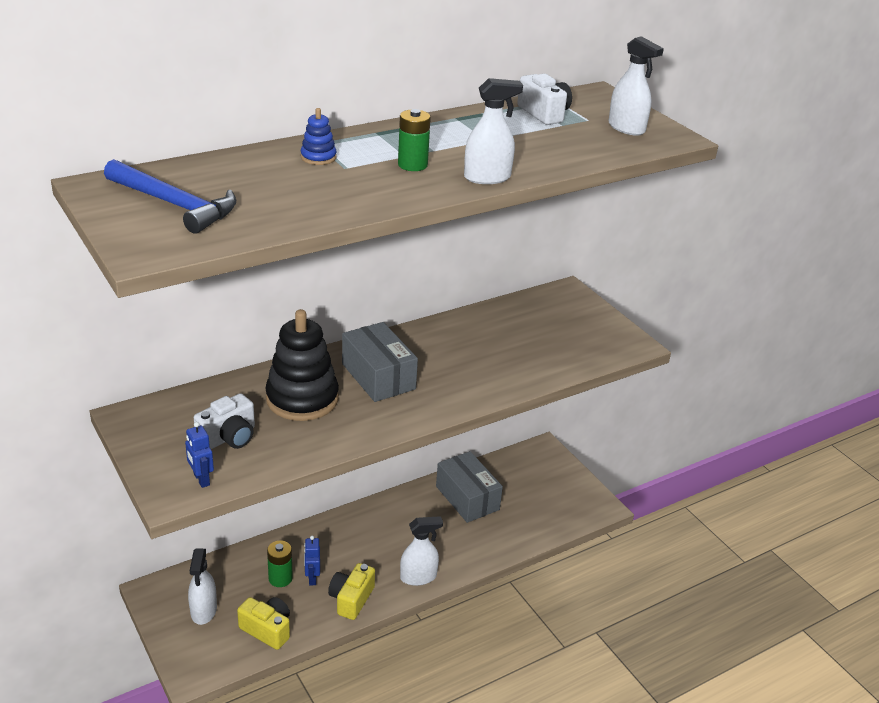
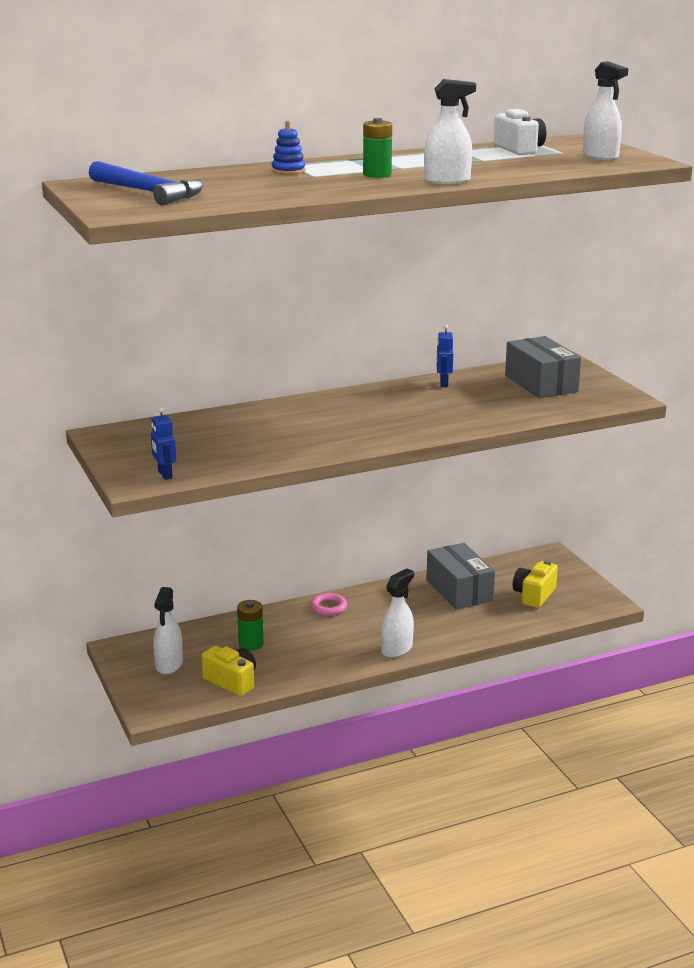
camera: 10 degrees right, 10 degrees down
white camera [194,393,255,449] -> none
black stacking toy [265,309,339,421] -> none
blue robot [304,536,320,585] -> blue robot moved to [436,325,454,387]
yellow camera [328,563,375,620] -> yellow camera moved to [513,560,558,608]
grey box [342,322,418,402] -> grey box moved to [505,336,581,398]
white spray bottle [400,516,443,586] -> white spray bottle turned 45 degrees counterclockwise [381,568,414,658]
none -> pink ring [311,593,347,616]

